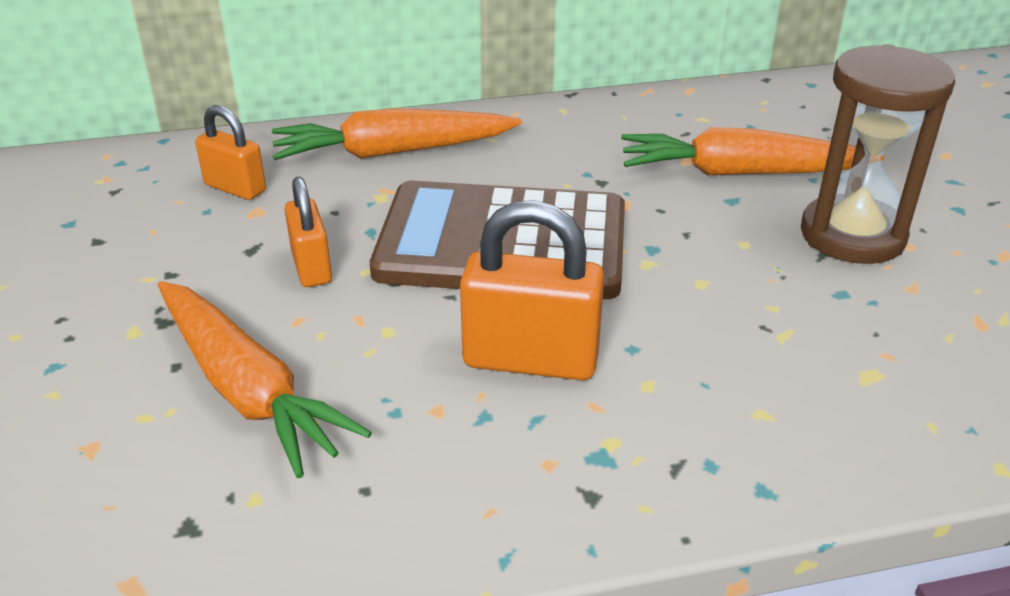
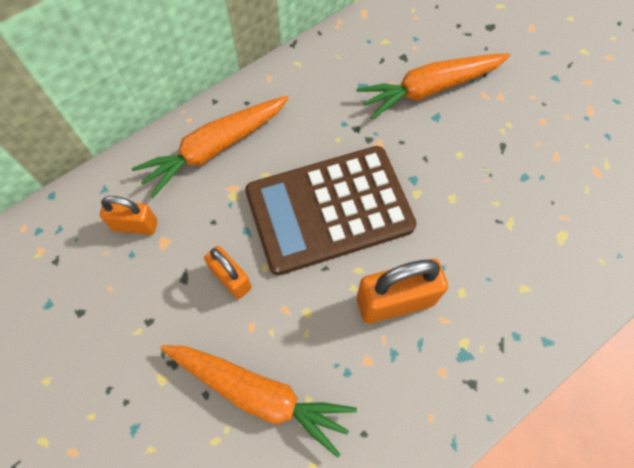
camera: 25 degrees left, 30 degrees up
brown hourglass [801,44,955,264] -> none

